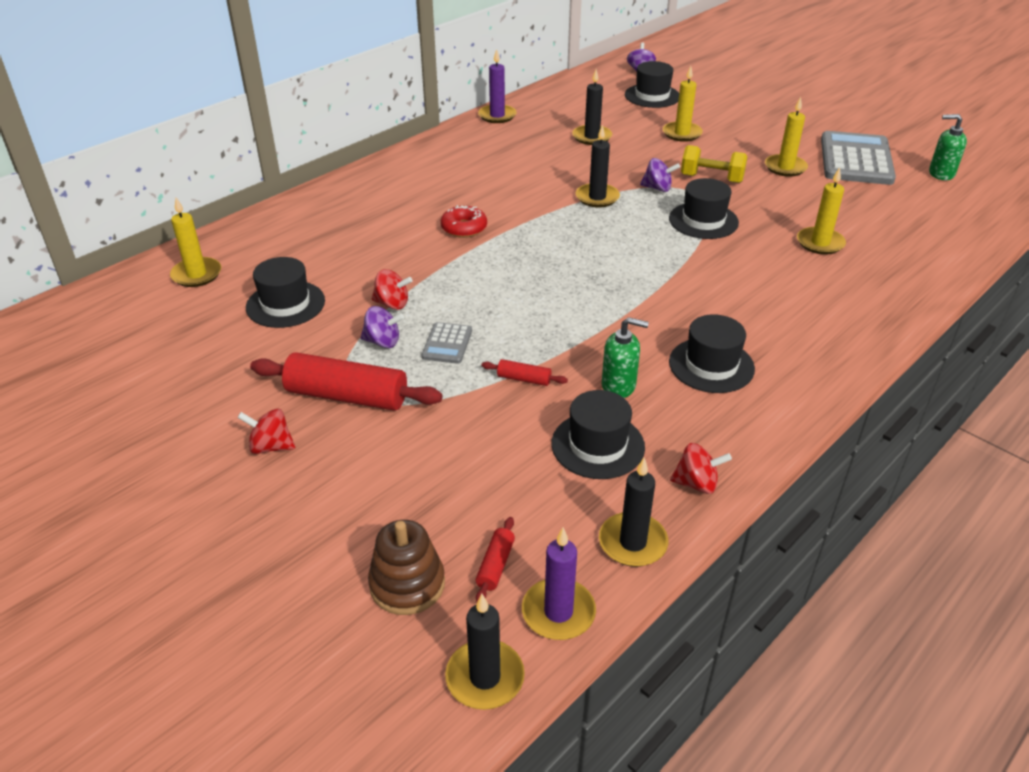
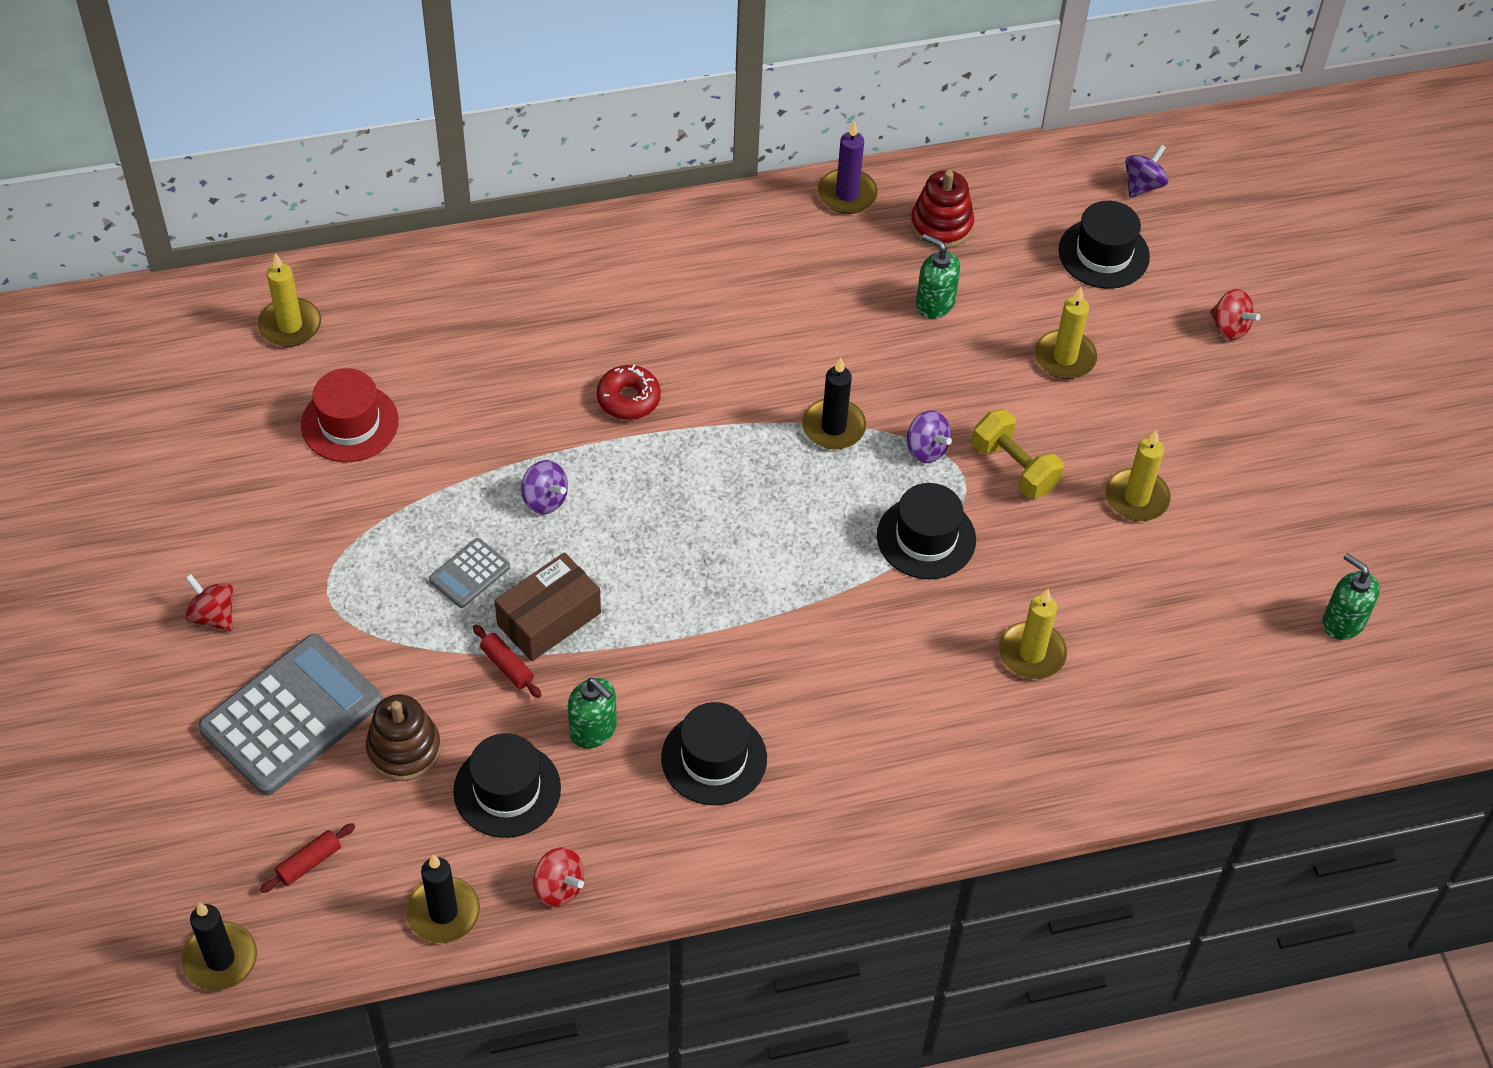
camera: 30 degrees right, 15 degrees up
black hat [246,257,325,328] -> red hat [301,368,399,462]
red rolling pin [250,352,443,411] -> none
purple spinning top [360,306,404,348] -> purple spinning top moved to [521,460,568,514]
brown stacking toy [368,520,445,615] -> brown stacking toy moved to [366,694,441,781]
red spinning top [372,269,412,310] -> red spinning top moved to [1210,289,1260,340]
purple candle [522,527,596,640] -> none
black candle [572,69,612,145] -> green soap dispenser [916,234,960,319]
grey calculator [821,131,896,185] -> grey calculator moved to [198,634,383,795]
none -> brown box [494,552,601,661]
none -> red stacking toy [911,170,974,248]

